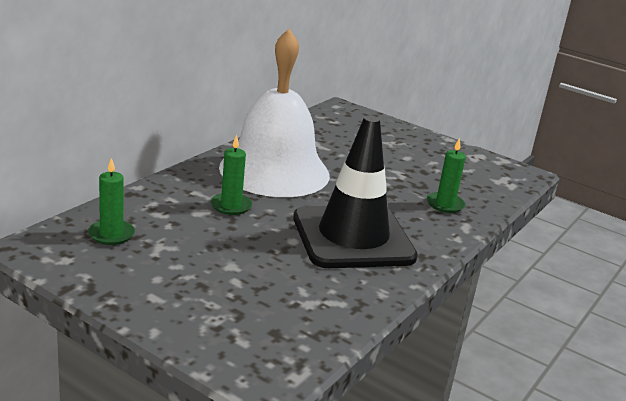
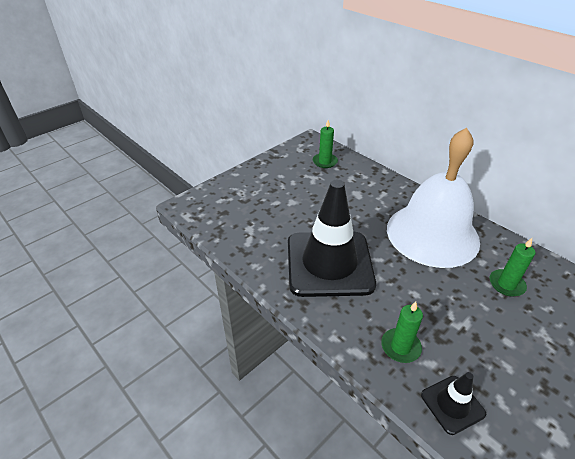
camera: 105 degrees right, 15 degrees up
green candle [211,135,252,215] -> green candle moved to [490,238,535,297]
none -> black traffic cone [421,372,486,435]

